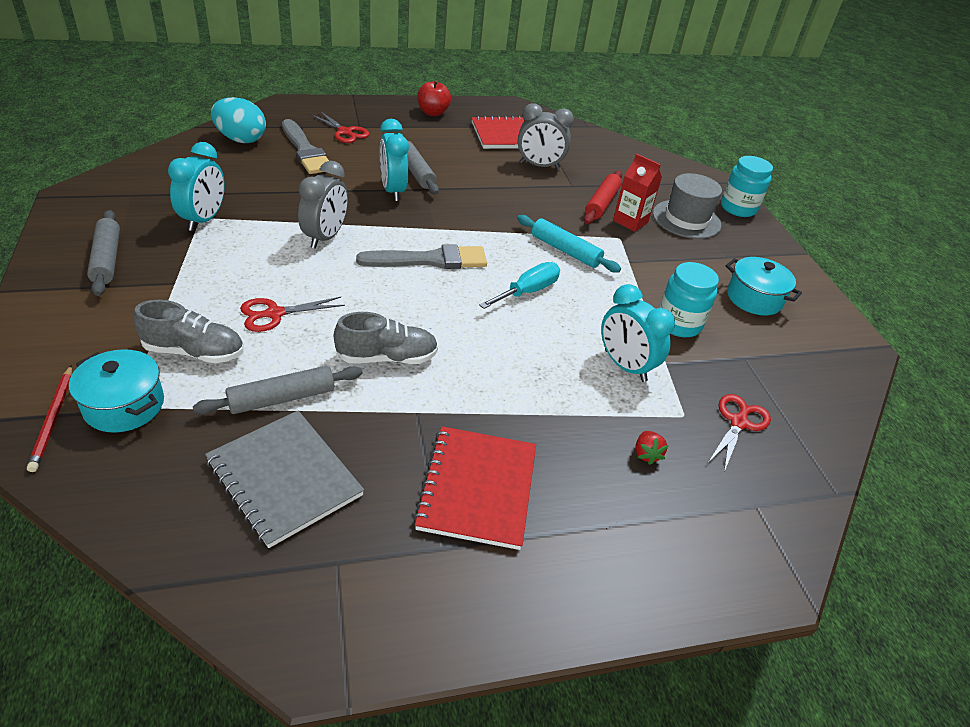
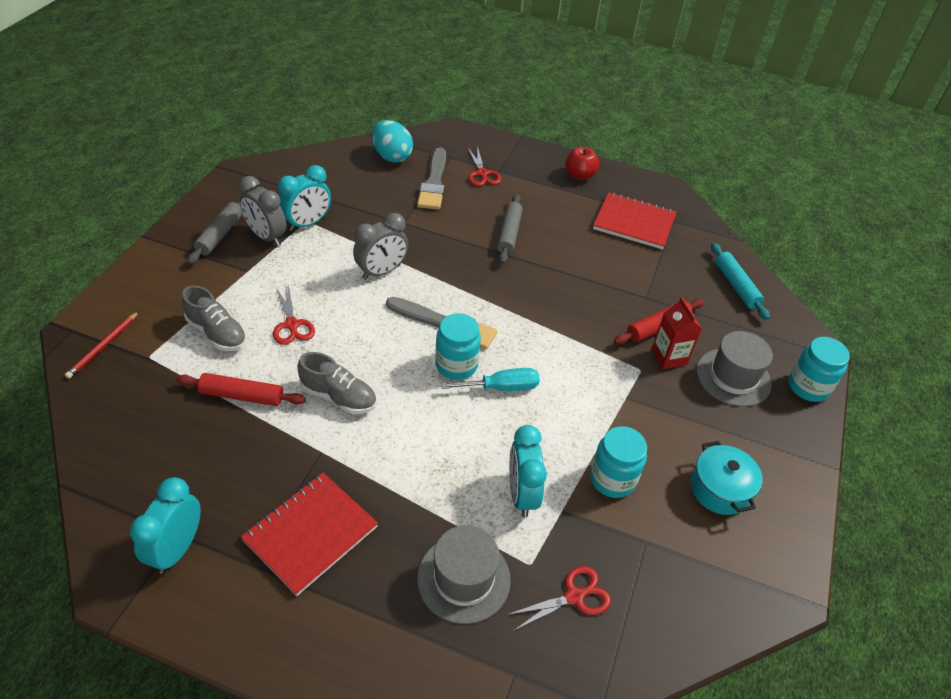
camera: 35 degrees right, 5 degrees up
turquoise pot [69,349,164,433] -> none
grey rolling pin [193,366,363,414] -> red rolling pin [176,373,306,406]
grey notebook [205,411,364,548] -> none
red scissors [240,297,345,332] -> red scissors turned 120 degrees counterclockwise [273,284,315,345]
turquoise clock [380,119,409,201] -> turquoise clock moved to [130,477,201,574]
turquoise rolling pin [517,215,621,273] -> turquoise rolling pin moved to [711,243,770,320]
grey clock [518,103,574,170] -> grey clock moved to [239,176,287,247]
red strawberry [635,431,669,465] -> grey hat [417,525,511,624]
none -> turquoise jar [435,313,481,380]

